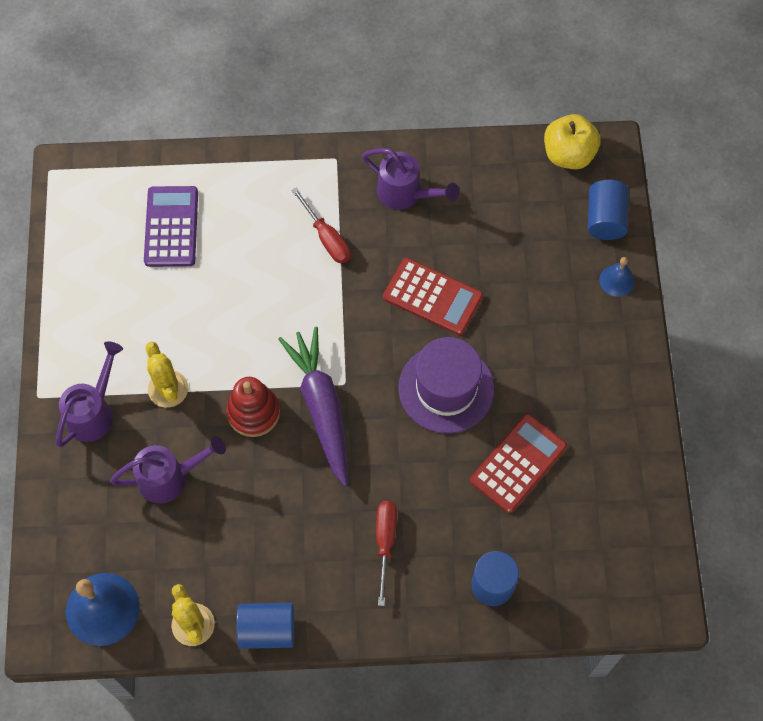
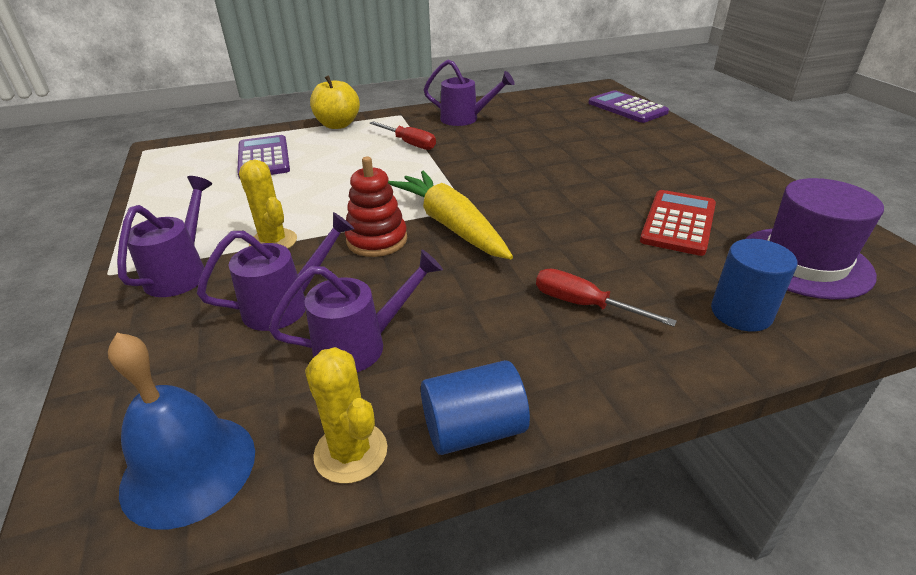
camera: 15 degrees left, 30 degrees down
purple carrot [278,327,348,486] -> yellow carrot [388,171,513,260]
red screwdriver [376,501,397,606] -> red screwdriver turned 45 degrees counterclockwise [536,268,677,327]
red calculator [383,258,483,335] -> none
purple hat [399,337,494,434] -> purple hat moved to [745,178,884,300]
yellow apple [544,114,601,169] -> yellow apple moved to [310,75,360,129]
blue cylinder [588,180,629,240] -> purple calculator [589,90,669,123]
blue bell [599,257,635,297] -> none
none -> purple watering can [269,250,443,372]

